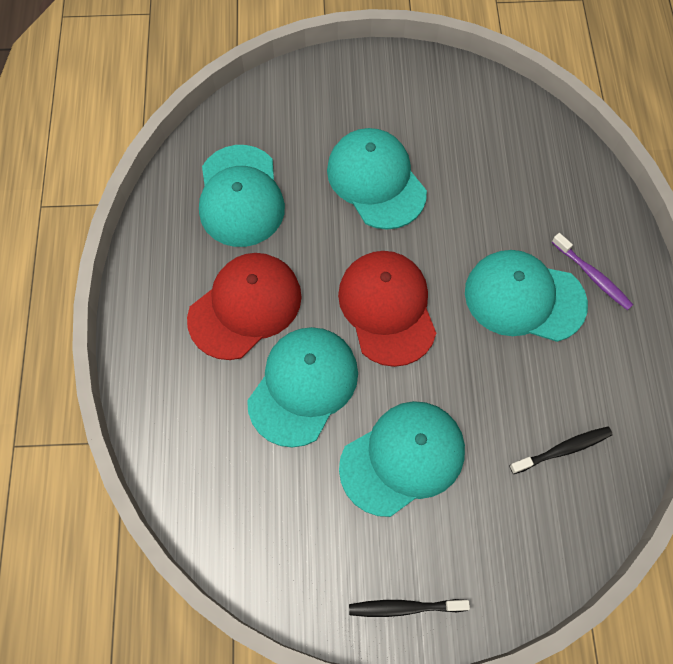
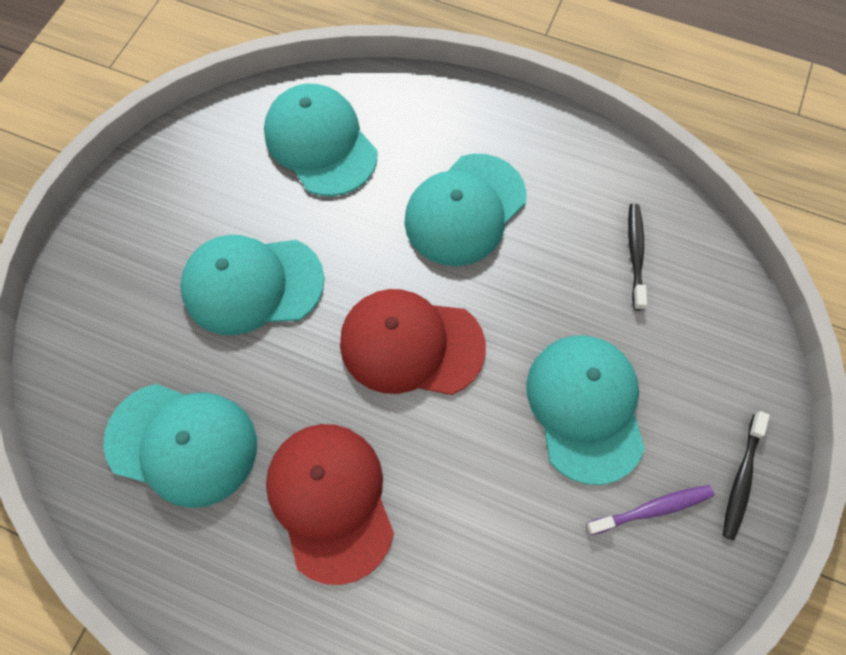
camera: 65 degrees left, 0 degrees up
turquoise cap [247,327,358,448] -> turquoise cap moved to [264,84,378,197]
purple toothbrush [552,233,633,310] -> purple toothbrush moved to [586,485,714,535]

